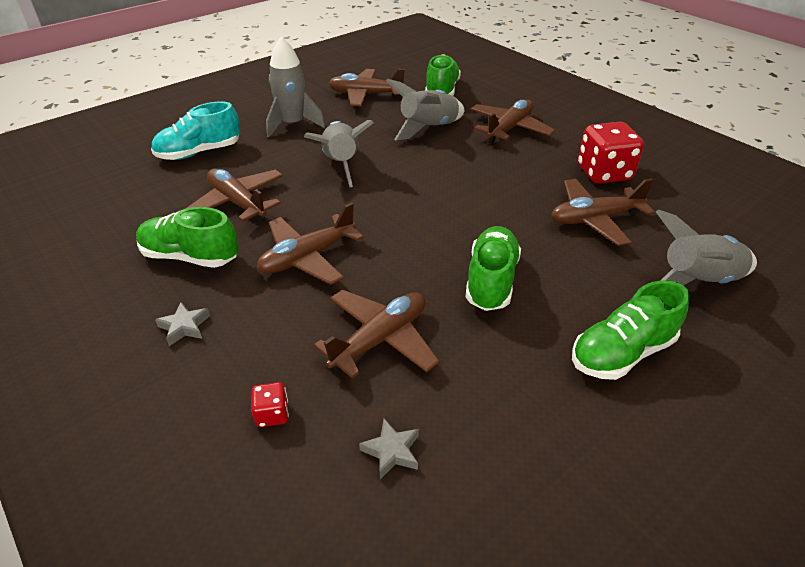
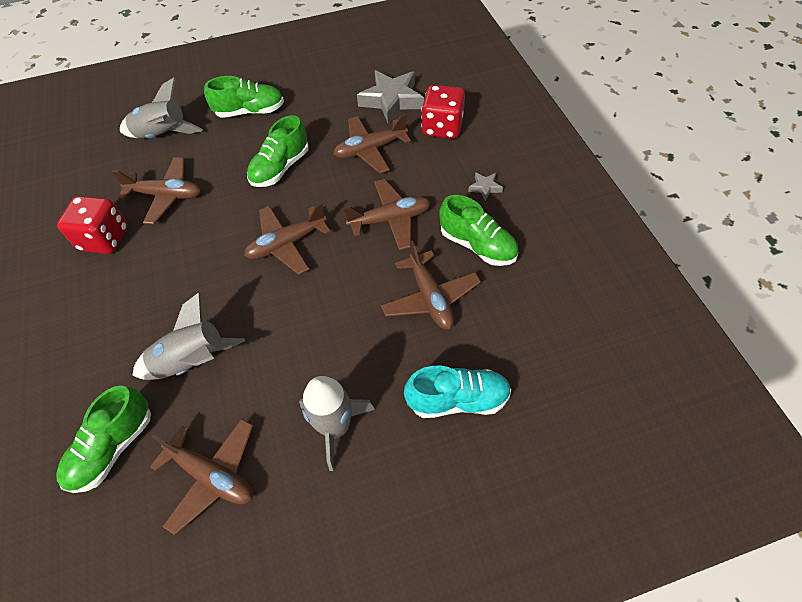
camera: 155 degrees left, 15 degrees up
red dice [251,382,289,427] -> red dice [421,85,465,139], size x2.17
grey rocket [304,120,374,187] -> none
grey star [359,419,419,479] -> grey star [357,70,424,124], size x2.22
brown plane [470,100,555,144] -> brown plane moved to [244,203,331,275]

